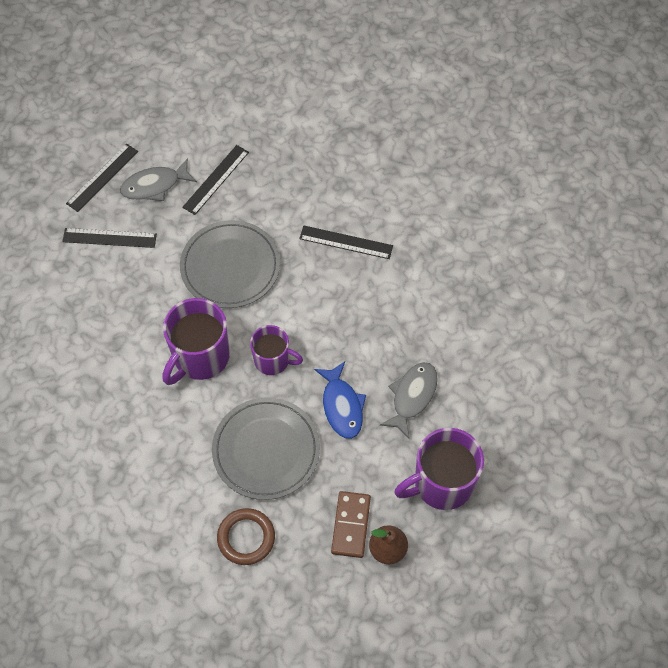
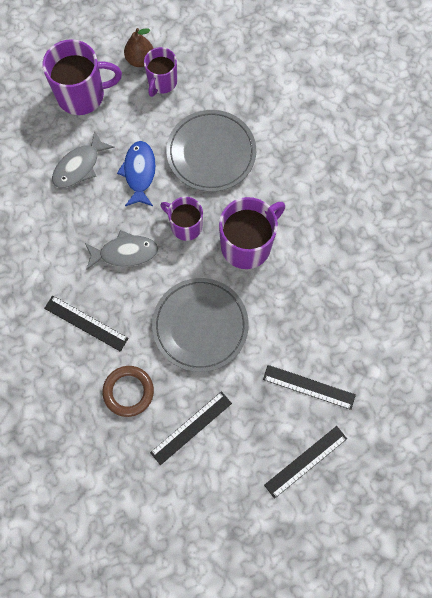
camera: 165 degrees left, 10 degrees up
grey fish [120,158,197,201] -> grey fish moved to [85,230,158,270]
brown ring [217,508,275,565] -> brown ring moved to [102,366,154,417]
brown domino [331,491,371,558] -> purple mug [144,47,177,97]

